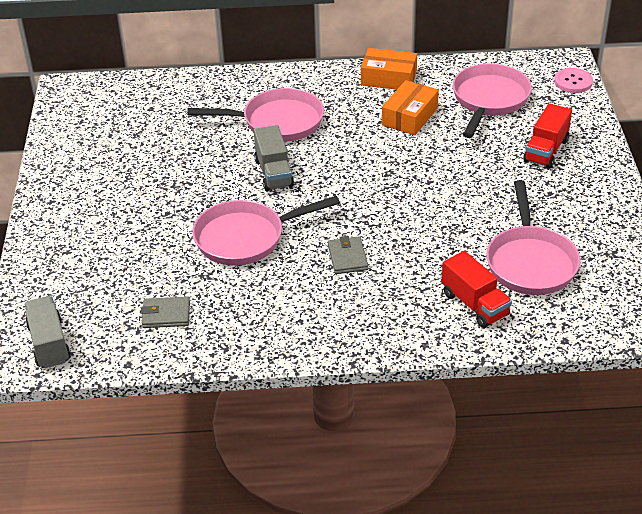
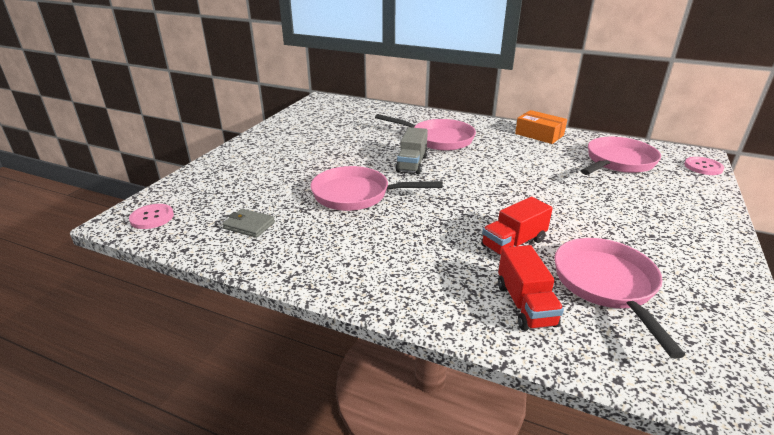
camera: 25 degrees right, 10 degrees down
grey truck [24,296,71,368] -> pink button [129,204,174,229]
grey wallet [328,236,368,274] -> none
orange box [382,80,439,135] -> none
pink pan [486,180,580,295] -> pink pan turned 150 degrees clockwise [554,238,685,359]
red truck [523,103,572,168] -> red truck moved to [481,197,553,255]

